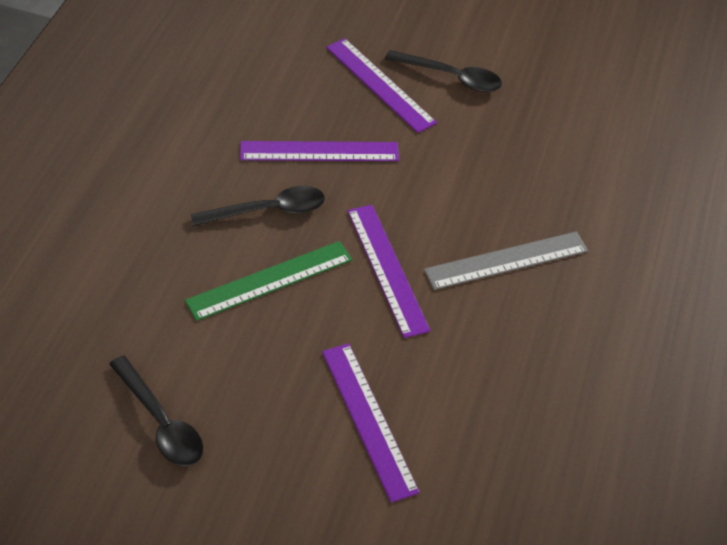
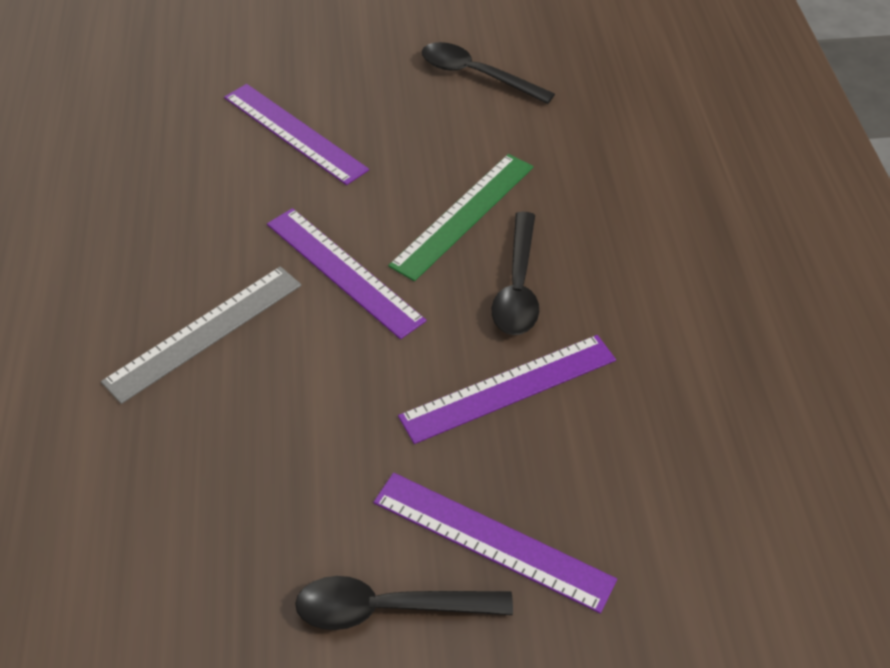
camera: 160 degrees right, 0 degrees up
black spoon [191,186,325,226] -> black spoon turned 45 degrees counterclockwise [492,212,539,335]

